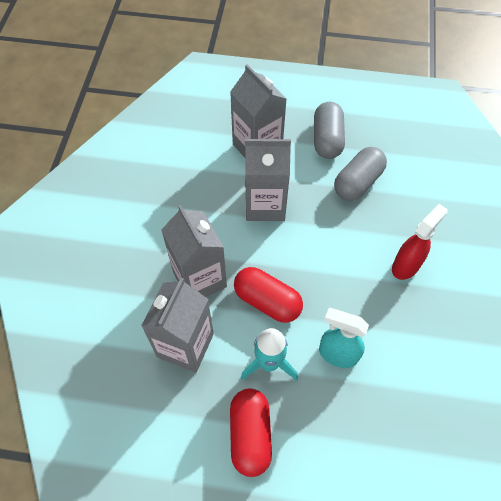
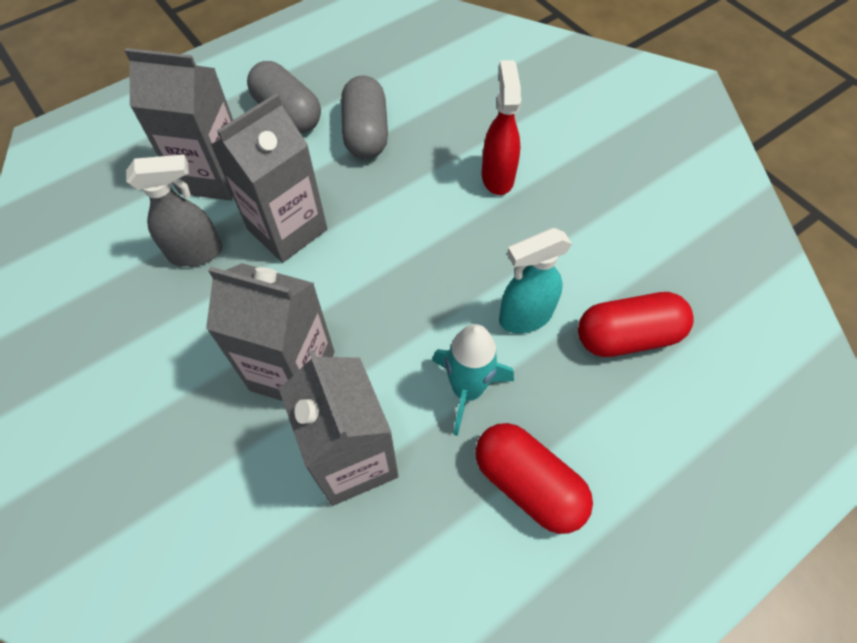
camera: 45 degrees left, 0 degrees up
red capsule [234,267,303,323] -> red capsule moved to [578,292,694,357]
none -> grey spray bottle [126,155,222,267]

